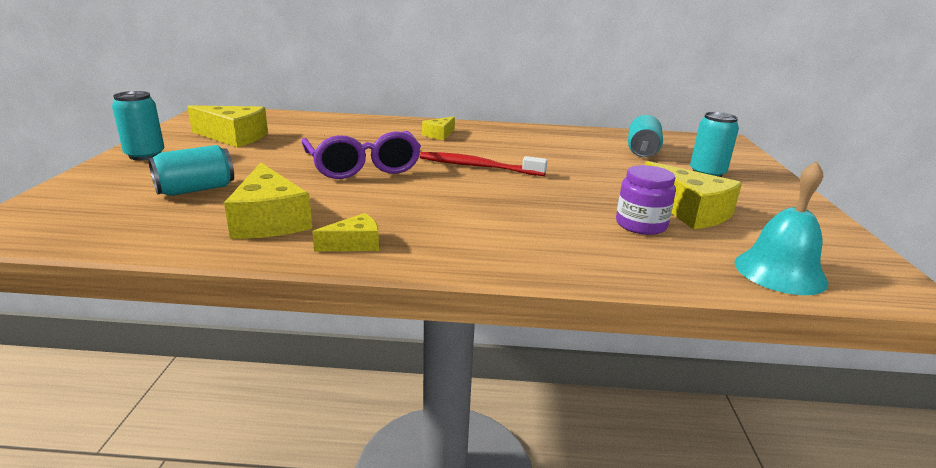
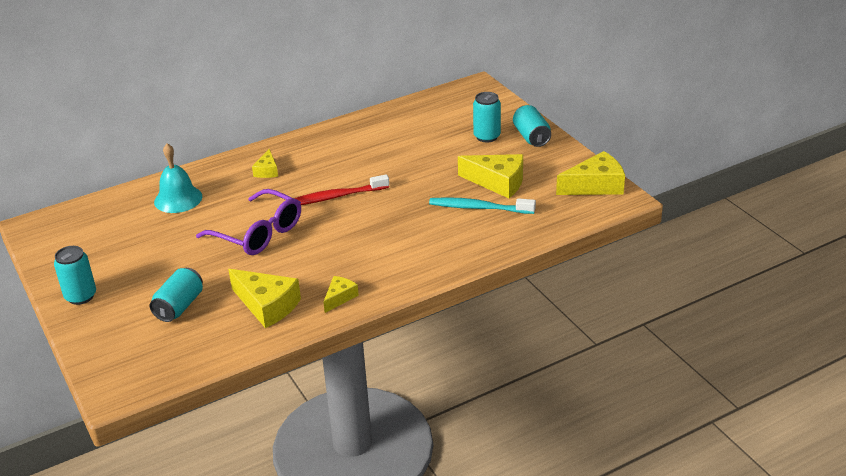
camera: 30 degrees left, 10 degrees up
yellow cheese [187,106,268,148] -> yellow cheese moved to [556,151,625,195]
purple jar [616,165,676,235] -> turquoise toothbrush [429,197,536,214]
turquoise can [628,115,663,157] -> turquoise can moved to [513,105,551,147]
turquoise bell [735,161,829,295] -> turquoise bell moved to [154,144,202,213]

